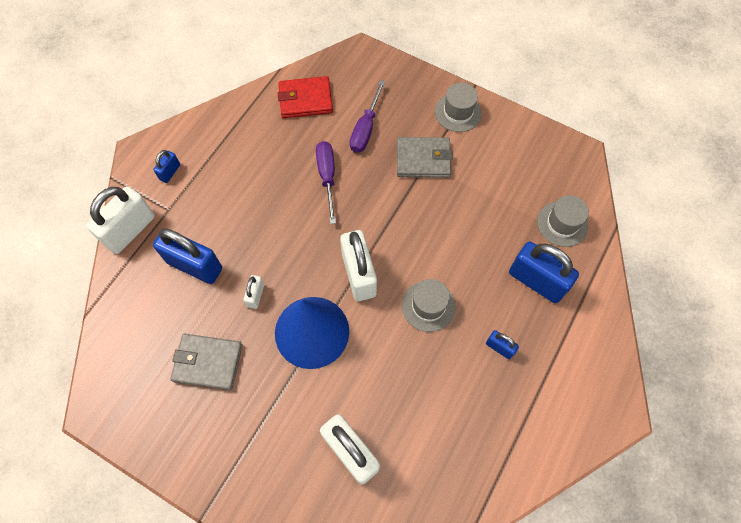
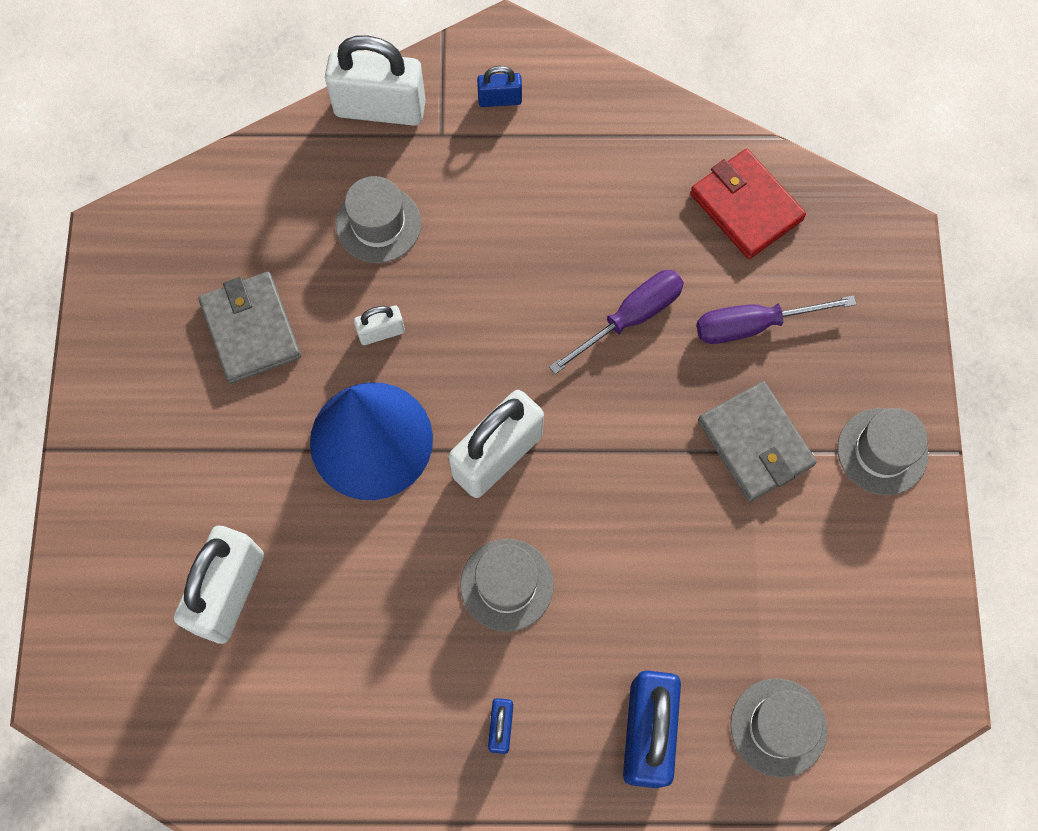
camera: 60 degrees right, 5 degrees up
blue padlock [153,228,222,284] -> grey hat [336,176,421,263]

